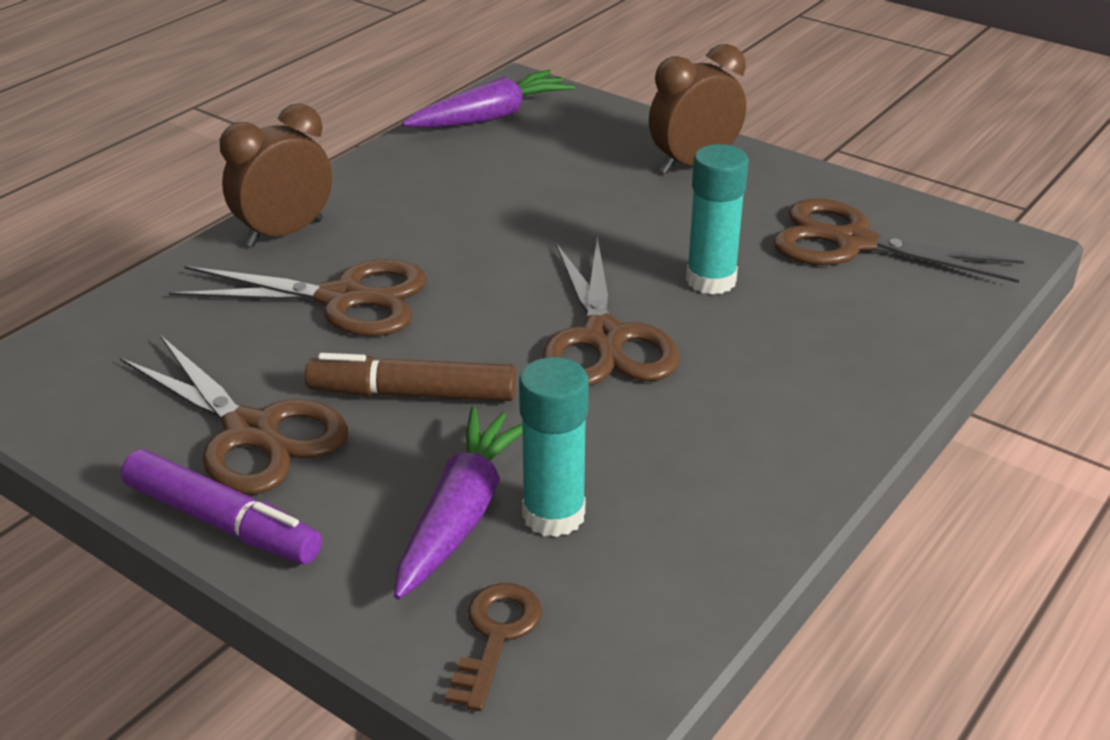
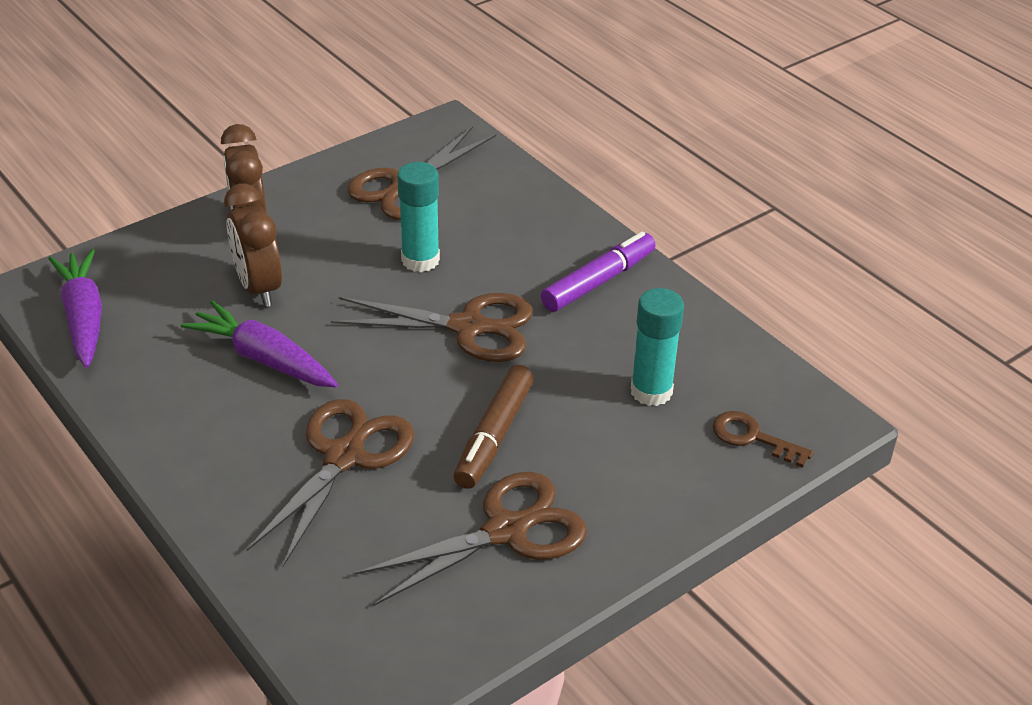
camera: 75 degrees left, 5 degrees up
purple marker [121,449,322,564] -> purple marker moved to [541,232,656,312]
brown clock [220,104,332,247] -> brown clock moved to [224,183,282,307]
purple carrot [394,407,522,600] -> purple carrot moved to [181,300,338,387]

